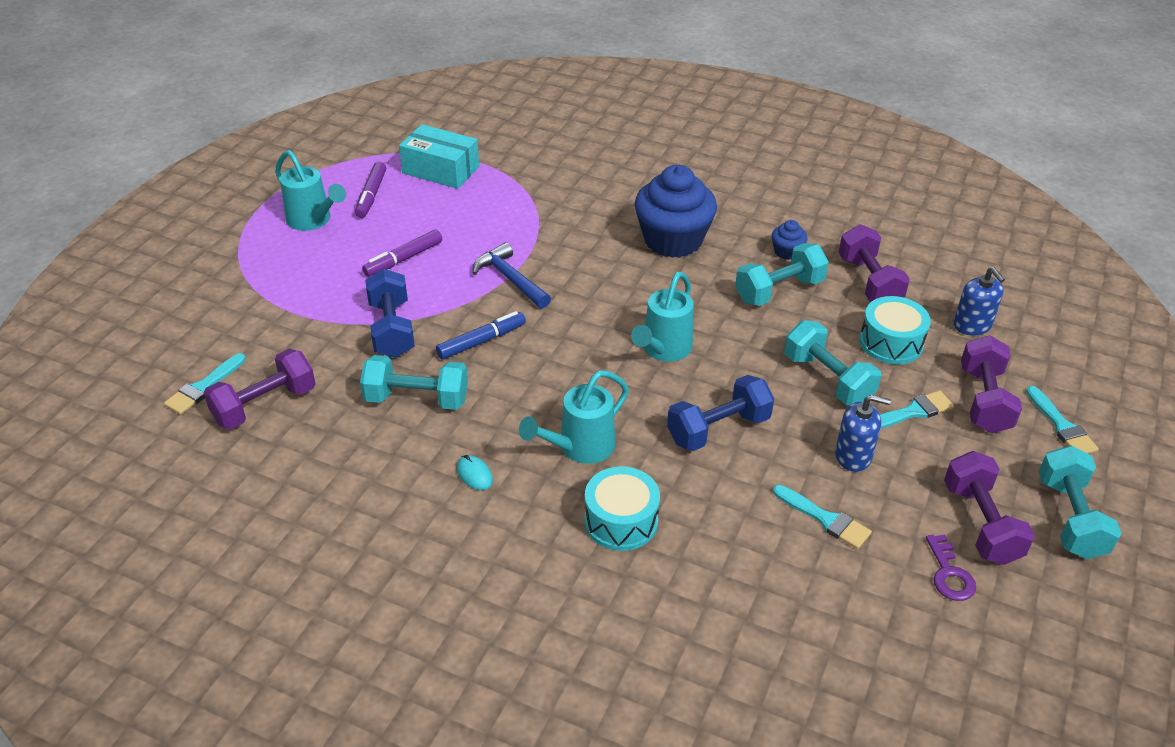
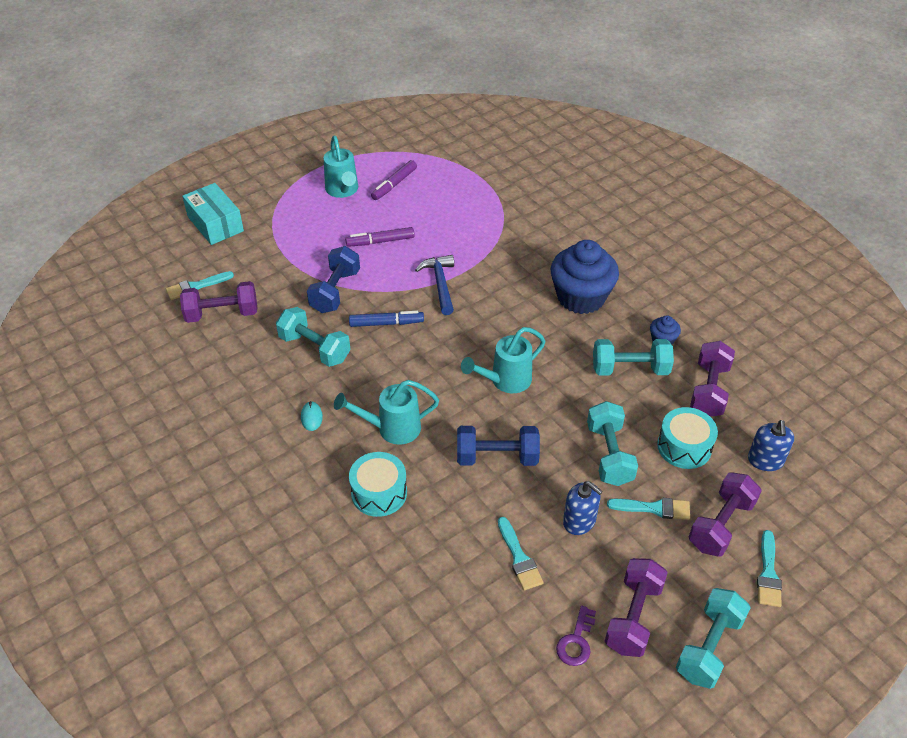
camera: 30 degrees right, 5 degrees up
turquoise box [399,124,479,189] -> turquoise box moved to [182,183,244,245]

